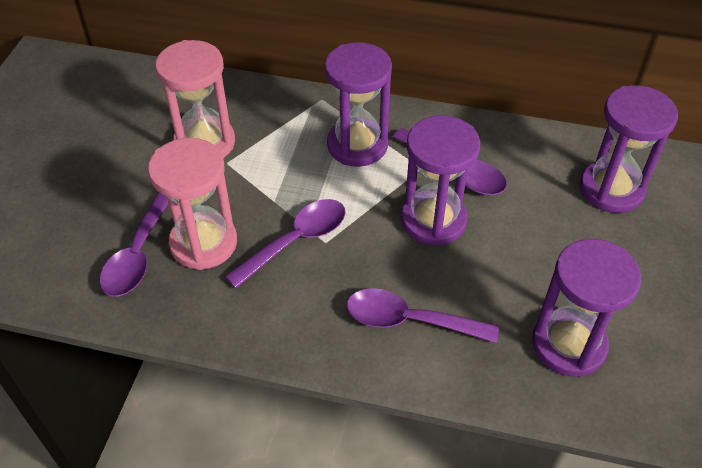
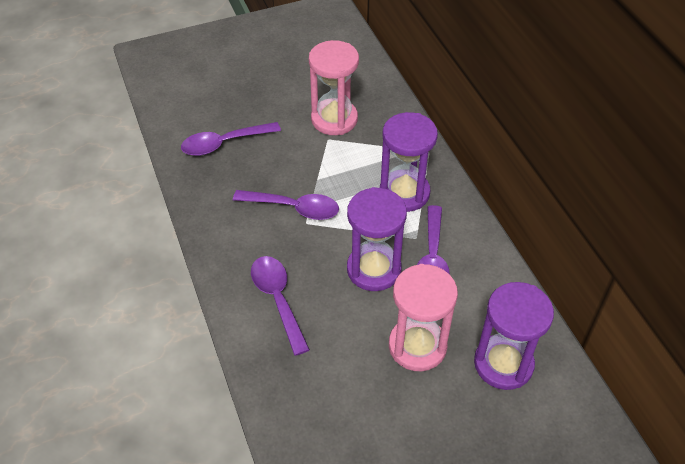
camera: 55 degrees right, 0 degrees up
pink hourglass [148,138,237,270] -> pink hourglass moved to [389,264,458,371]
purple hourglass [532,239,641,377] -> none

